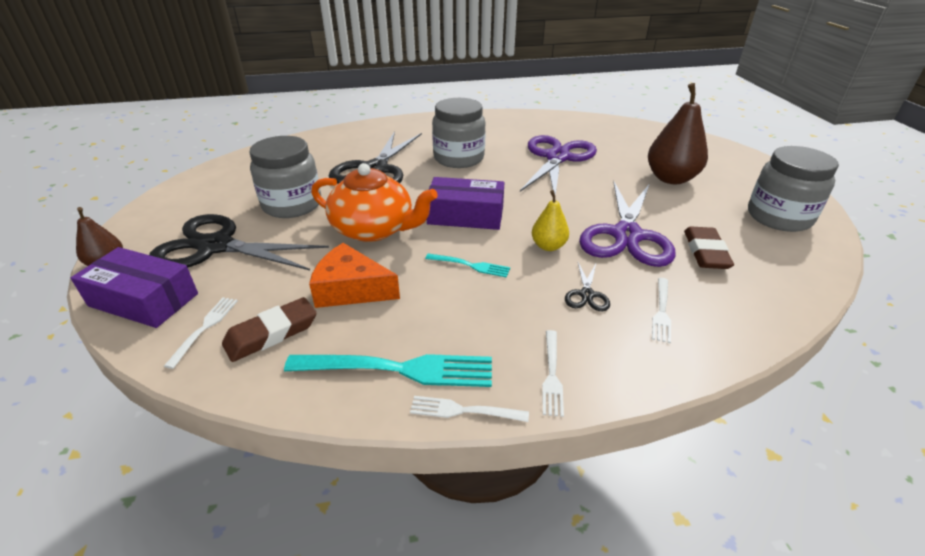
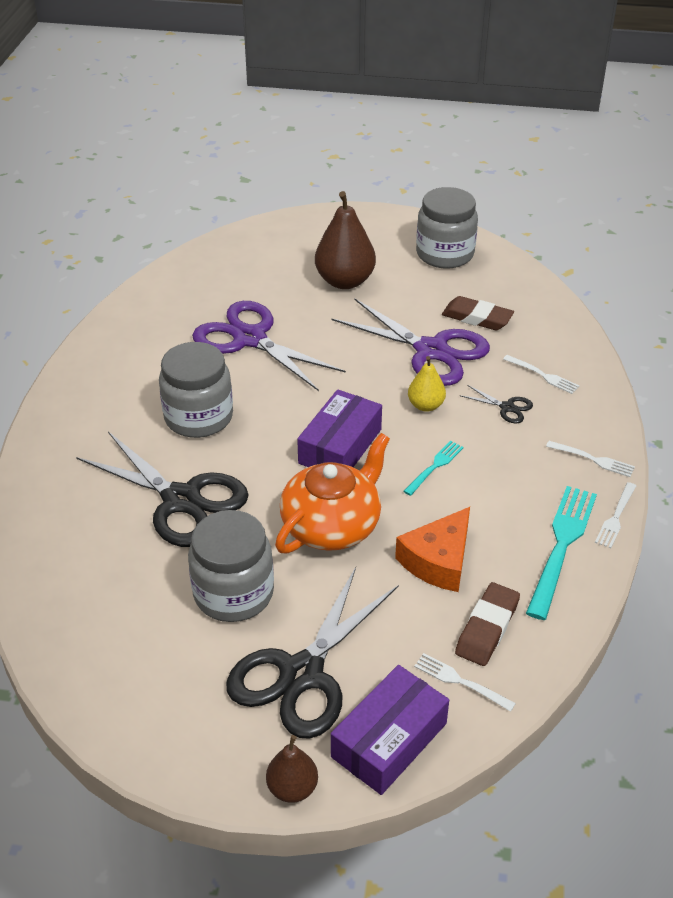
camera: 70 degrees left, 5 degrees up
brown eraser [222,297,316,362] -> brown eraser turned 45 degrees clockwise [455,582,520,666]

